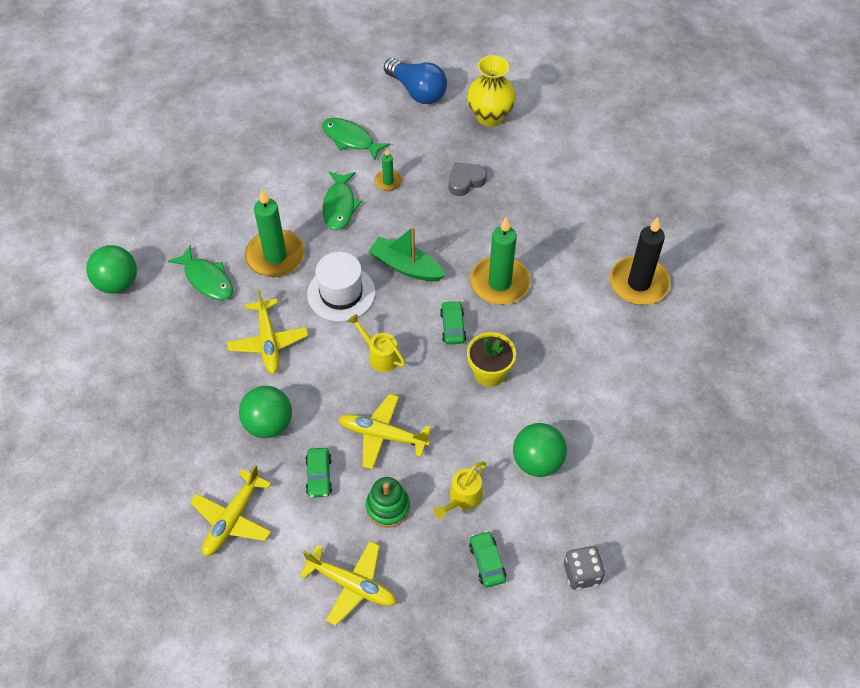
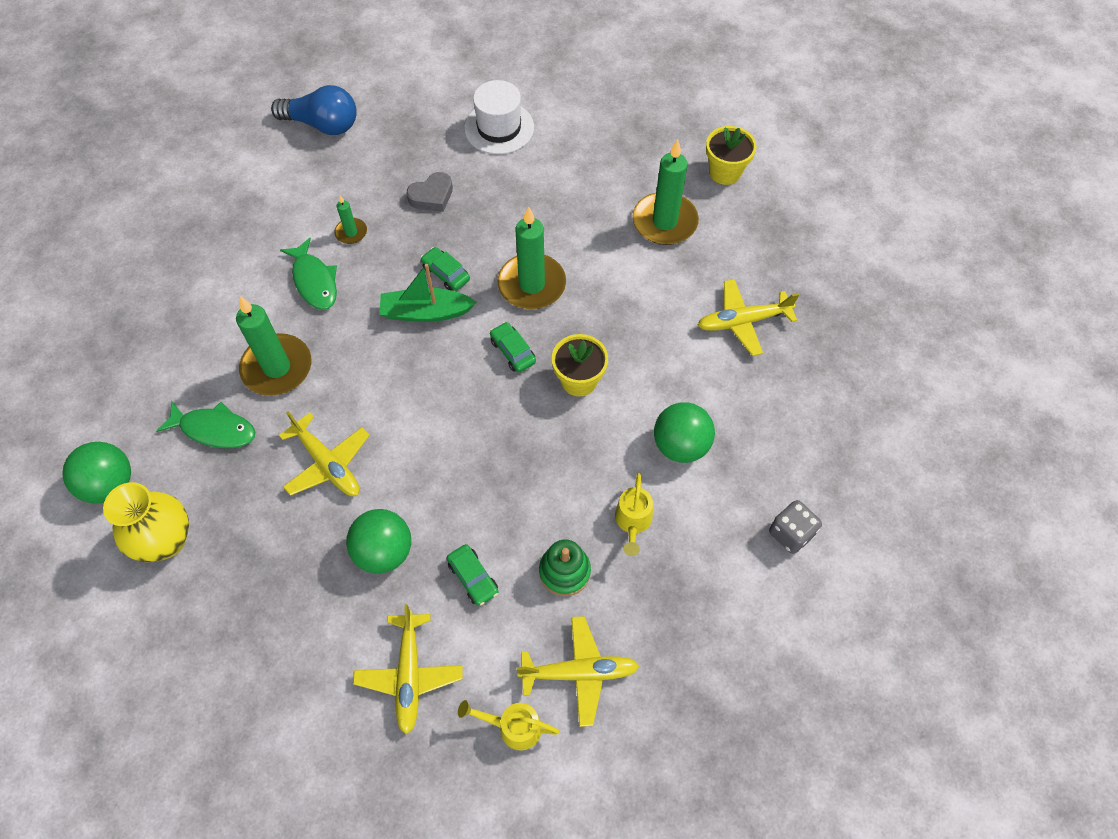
camera: 30 degrees left, 5 degrees up
white hat [307,252,375,322] -> white hat moved to [464,80,534,154]
green fish [322,118,390,161] -> none
yellow plane [339,394,431,469] -> yellow plane moved to [698,279,799,356]
yellow watering can [348,314,406,372] -> yellow watering can moved to [458,700,560,750]
grey heart [449,162,487,196] -> grey heart turned 150 degrees counterclockwise [407,172,453,212]
yellow vase [467,55,516,127] -> yellow vase moved to [103,482,189,562]
green car [469,531,506,587] -> green car moved to [421,247,470,291]
black candle [610,217,670,305] -> green candle [632,139,699,245]
none -> yellow flower pot [706,126,757,185]

